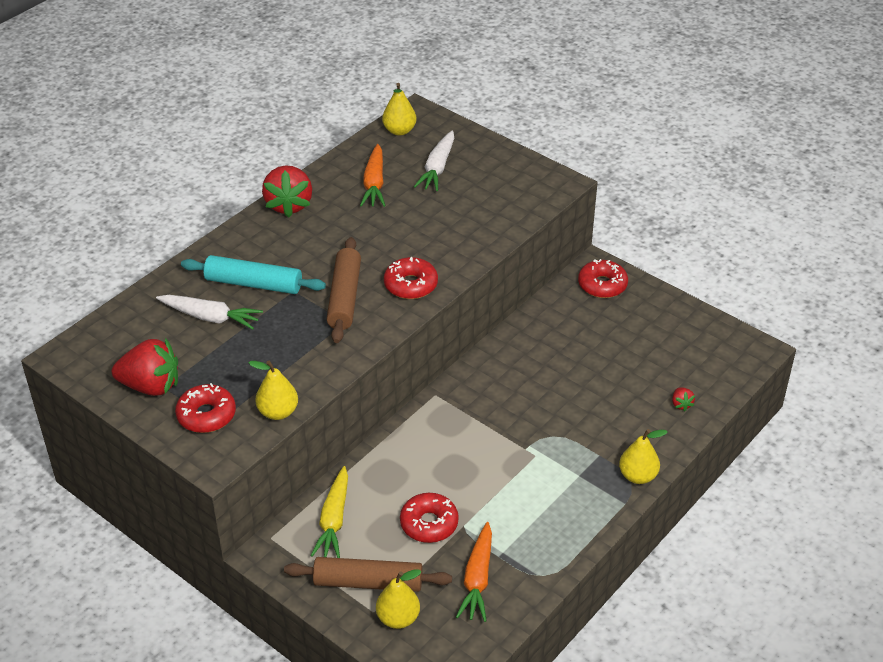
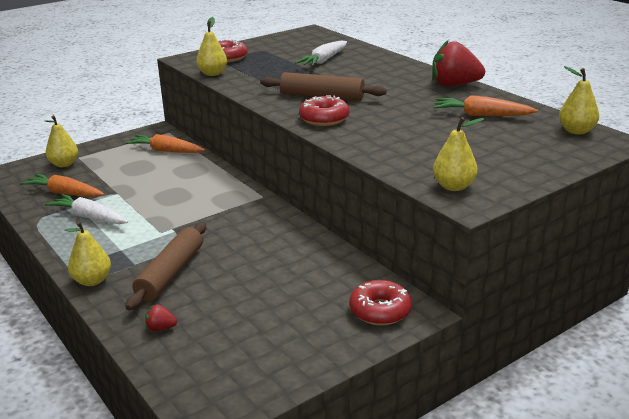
camera: 105 degrees right, 15 degrees down
red strawberry [112,338,178,396] -> none
turquoise rolling pin [181,255,326,294] -> none
brown rolling pin [284,557,452,592] -> brown rolling pin moved to [126,222,206,311]
yellow carrot [310,466,348,558] -> orange carrot [125,134,205,153]
red donut [400,493,459,543] -> none
white carrot [414,130,454,191] -> white carrot moved to [45,194,128,224]
none -> yellow pear [433,117,484,191]

